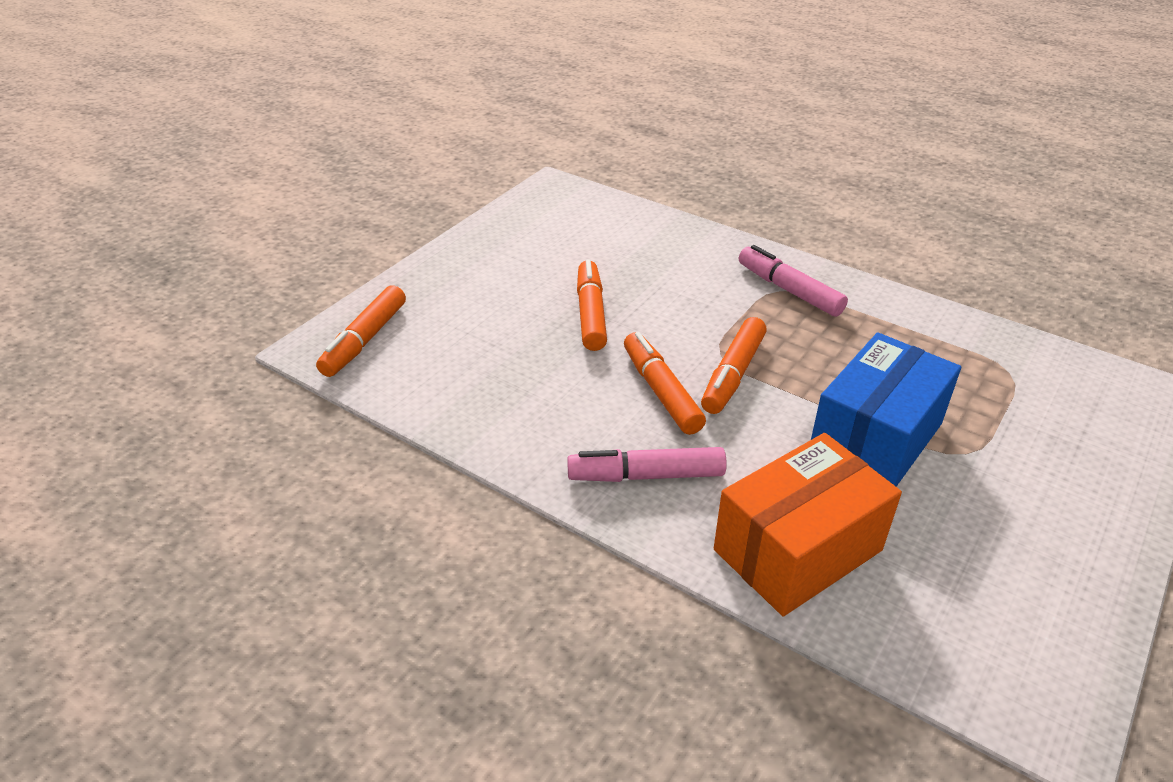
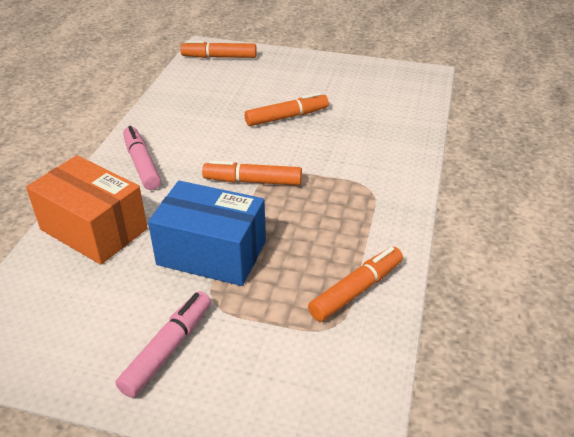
camera: 70 degrees right, 0 degrees up
orange marker [624,332,706,435] -> orange marker moved to [308,247,403,322]
pink marker [739,245,848,317] -> pink marker moved to [116,291,211,398]

